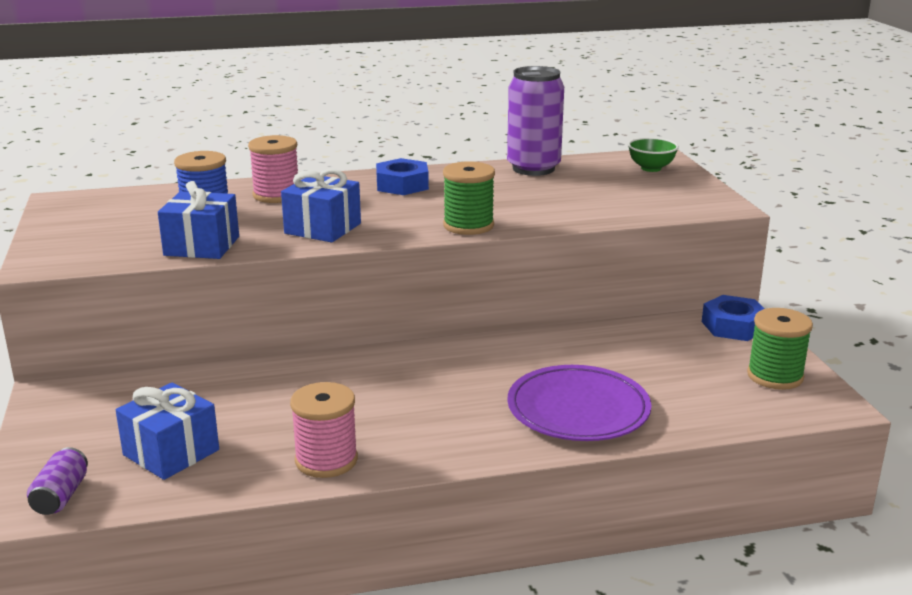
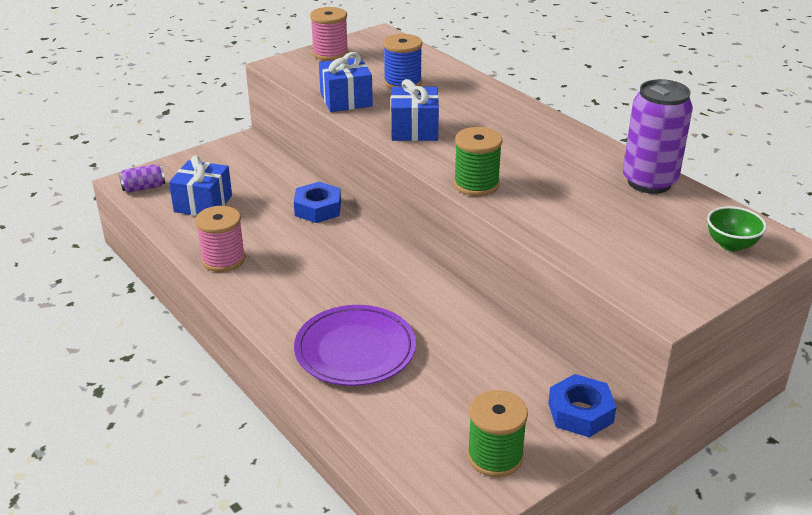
camera: 65 degrees right, 10 degrees up
pink spool [248,135,298,203] -> pink spool moved to [310,7,349,61]
blue nut [376,158,429,195] -> blue nut moved to [294,182,341,223]

